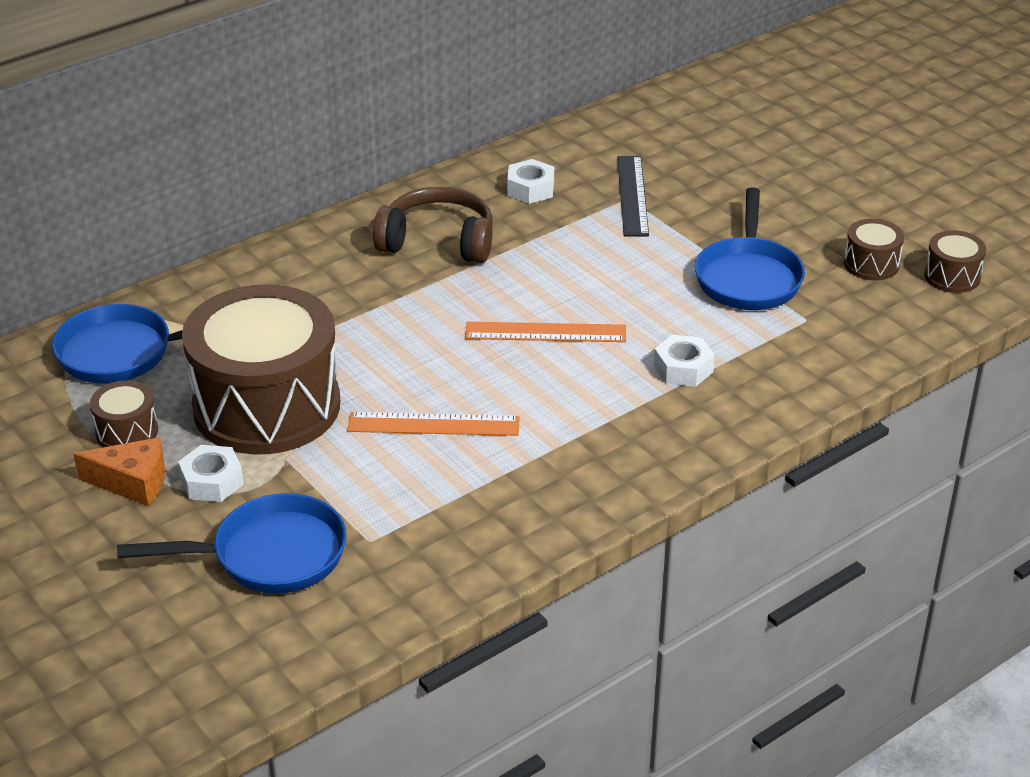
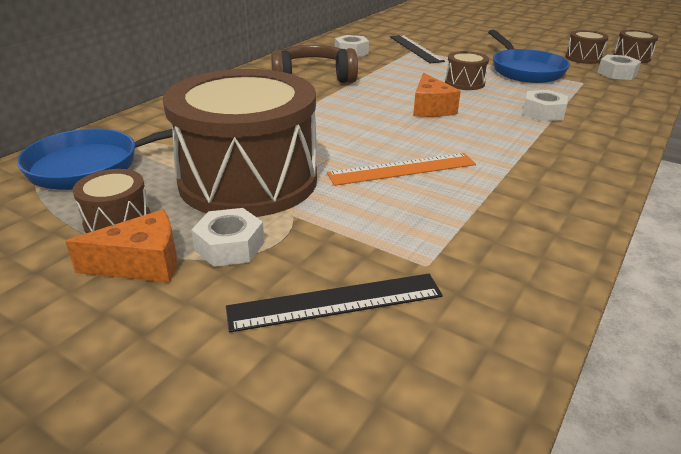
camera: 20 degrees left, 5 degrees down
blue pan [117,493,347,594] -> black ruler [226,274,443,332]
orange ruler [465,322,626,342] -> orange cheese [413,73,461,117]
none -> brown drum [445,51,489,90]
none -> white nut [597,55,641,80]

